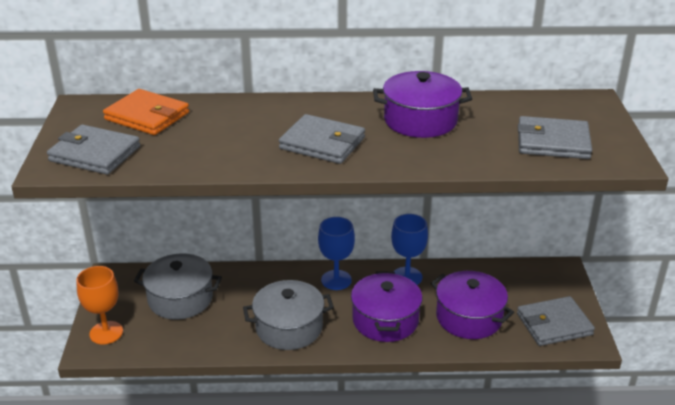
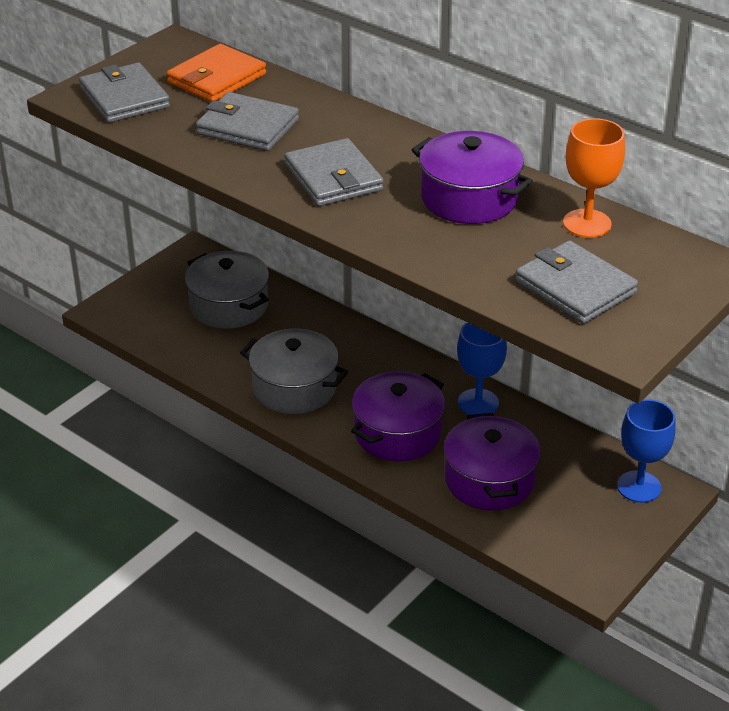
camera: 40 degrees right, 5 degrees up
orange goblet [76,266,123,344] -> orange goblet moved to [563,118,625,238]
orange wallet [103,89,189,135] -> orange wallet turned 60 degrees clockwise [166,44,266,102]
blue goblet [318,217,355,290] -> blue goblet moved to [617,399,676,503]
grey wallet [517,296,595,346] -> grey wallet moved to [196,92,299,151]

